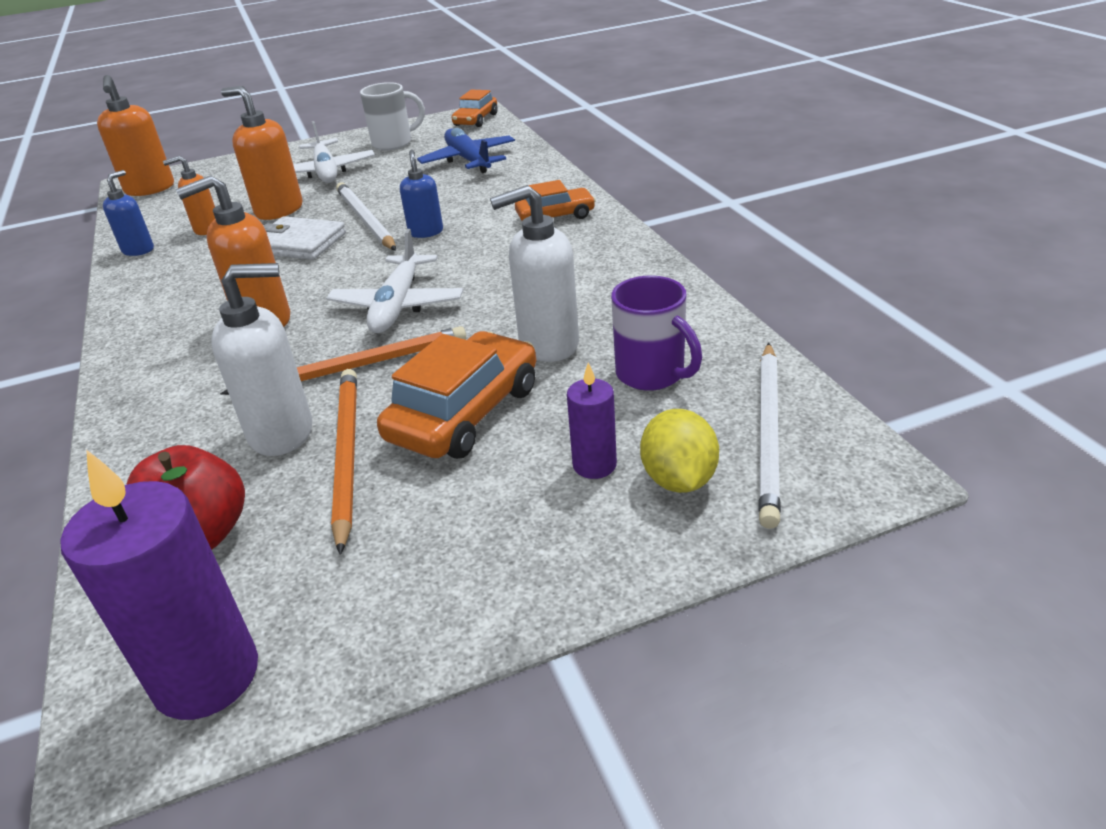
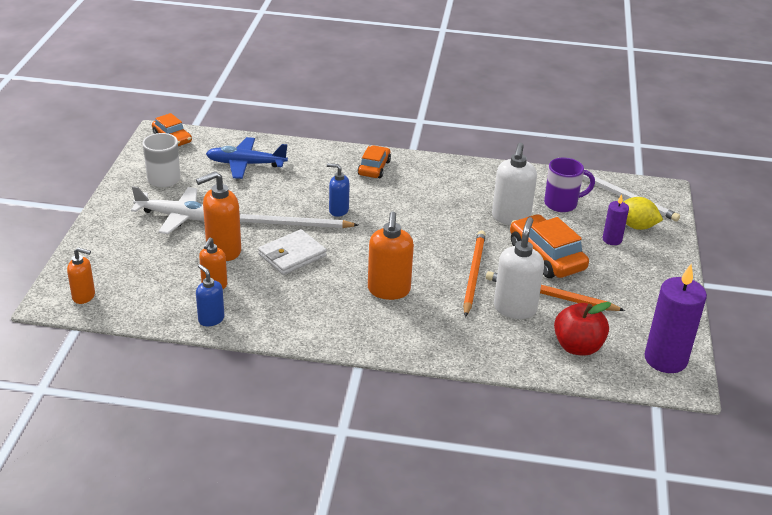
camera: 65 degrees left, 0 degrees up
orange soap dispenser [97,75,174,196] -> orange soap dispenser [67,247,95,304], size x0.61
white plane [326,229,463,333] -> none

